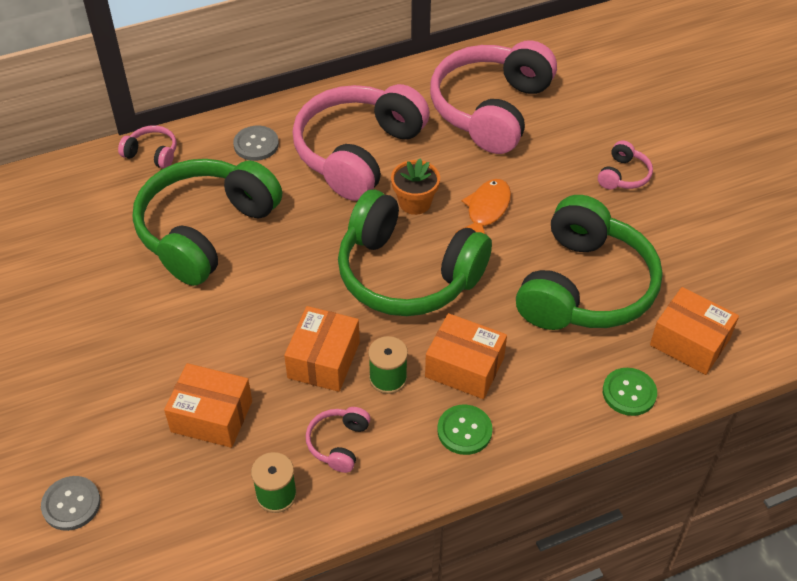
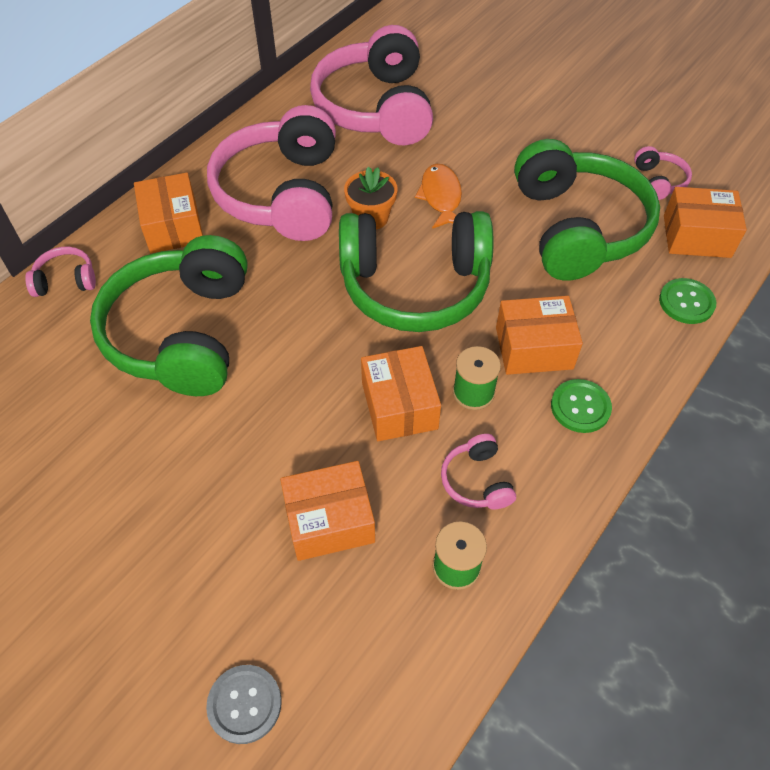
camera: 30 degrees left, 5 degrees up
grey button [233,126,279,161] -> orange box [134,173,203,253]
pink headphones [598,141,653,190] -> pink headphones moved to [634,146,692,200]

